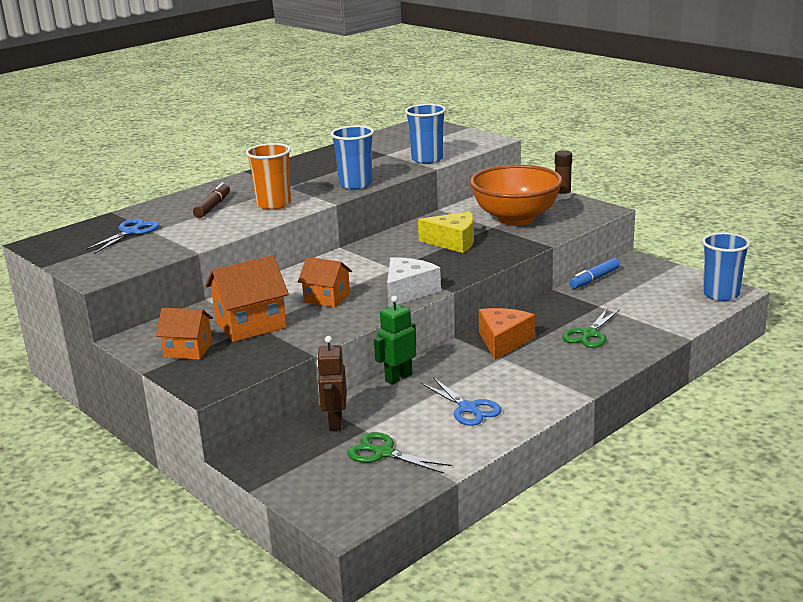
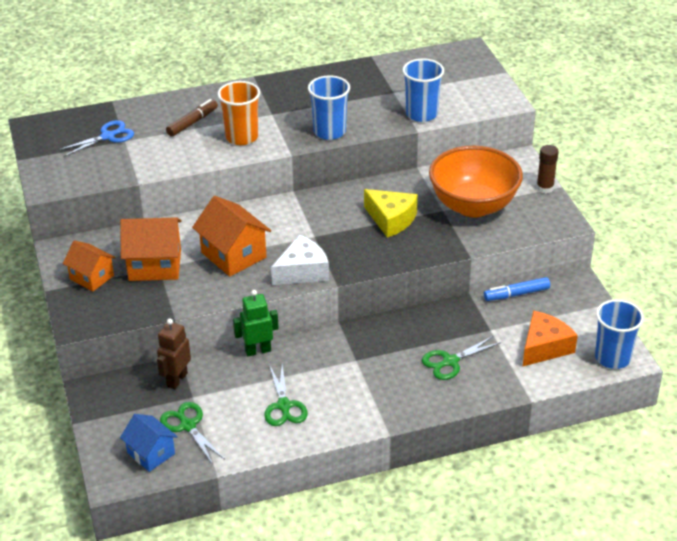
camera: 25 degrees right, 15 degrees up
orange house [298,257,352,308] -> orange house [192,196,271,277], size x1.54
blue scissors [421,378,501,426] -> green scissors [265,364,308,426]
orange cheese [479,308,535,360] -> orange cheese moved to [523,311,578,366]
none -> blue house [120,414,178,472]

